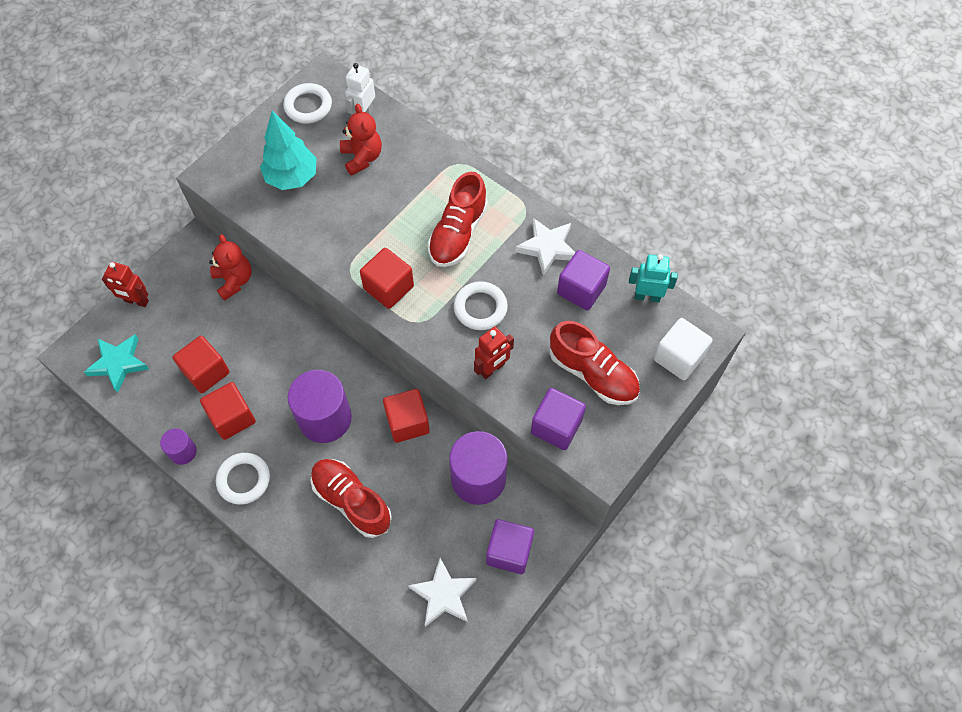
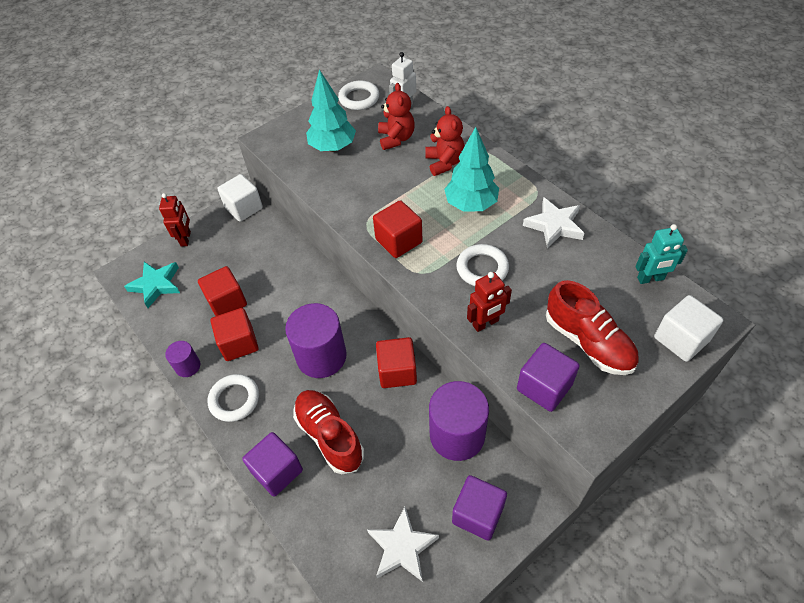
camera: 15 degrees right, 10 degrees down
red robot [102,262,149,307] -> red robot turned 120 degrees counterclockwise [159,193,191,247]
red teddy bear [209,234,252,301] -> red teddy bear moved to [425,106,465,176]
red shoe [428,172,488,267] -> turquoise tree [444,127,499,212]
purple cube [557,250,610,310] -> purple cube moved to [242,432,303,496]
turquoise robot [629,254,678,302] -> turquoise robot turned 150 degrees clockwise [636,224,688,284]
none -> white cube [217,174,263,222]

